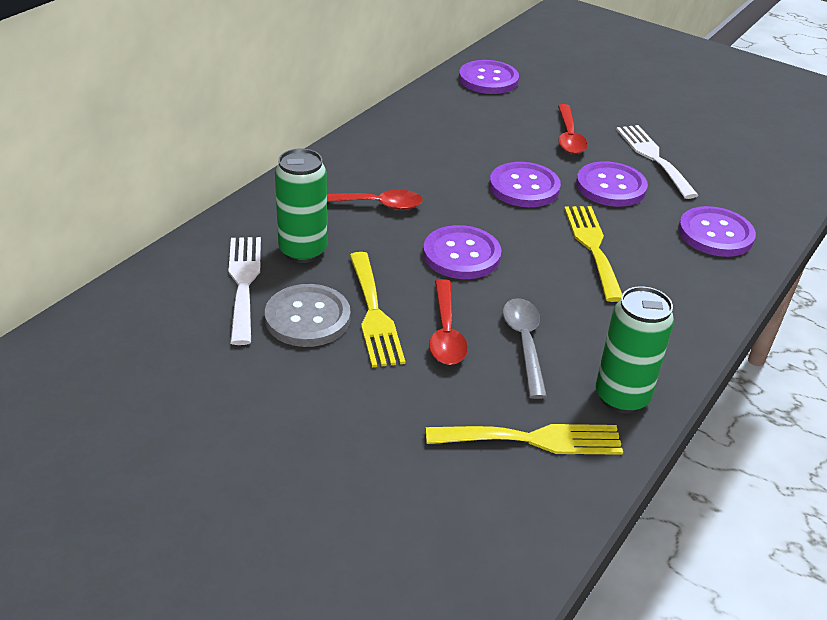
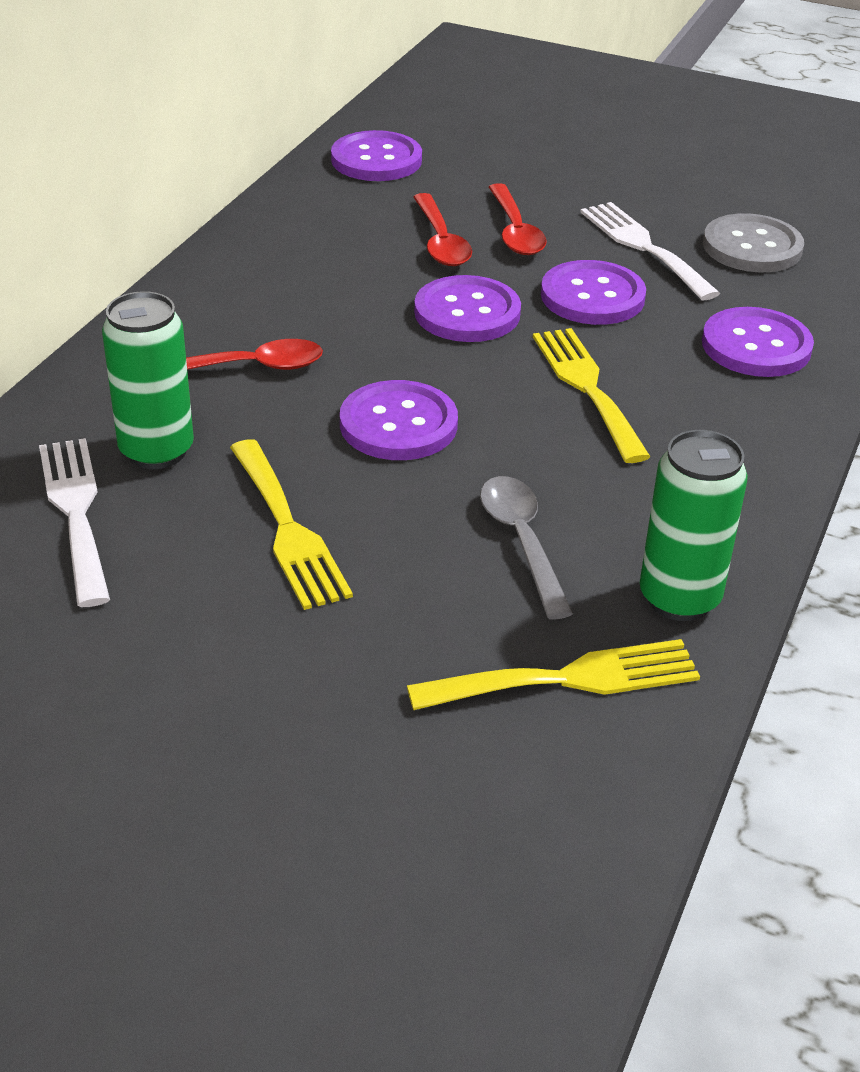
camera: 10 degrees left, 0 degrees up
grey button [265,284,351,347] -> grey button moved to [703,213,804,272]
red spoon [429,279,468,365] -> red spoon moved to [413,193,472,266]

